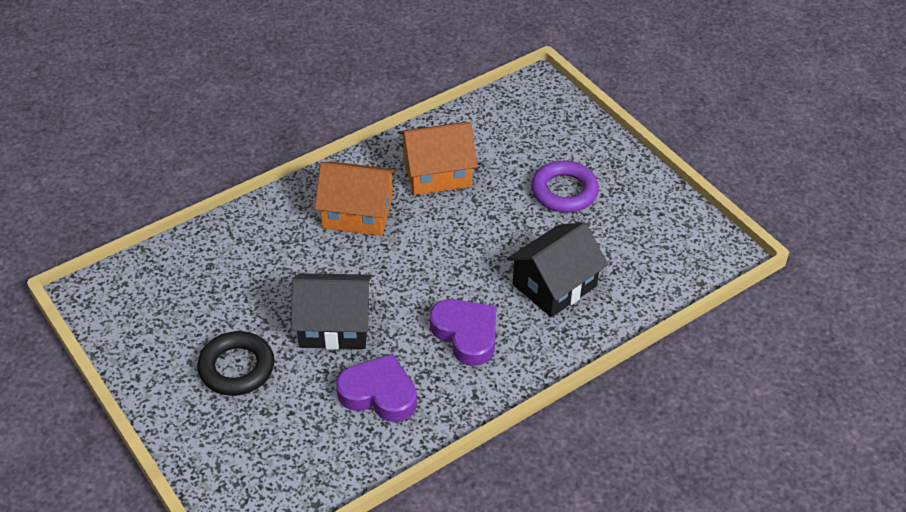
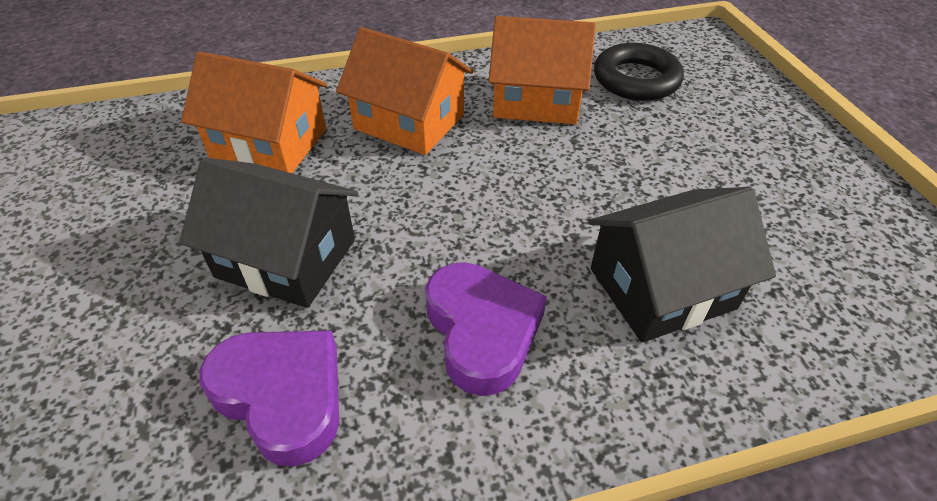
camera: 20 degrees right, 0 degrees up
black ring [197,331,274,396] -> black ring moved to [594,43,684,101]
purple ring [531,161,599,213] -> none
none -> orange house [181,51,327,173]

